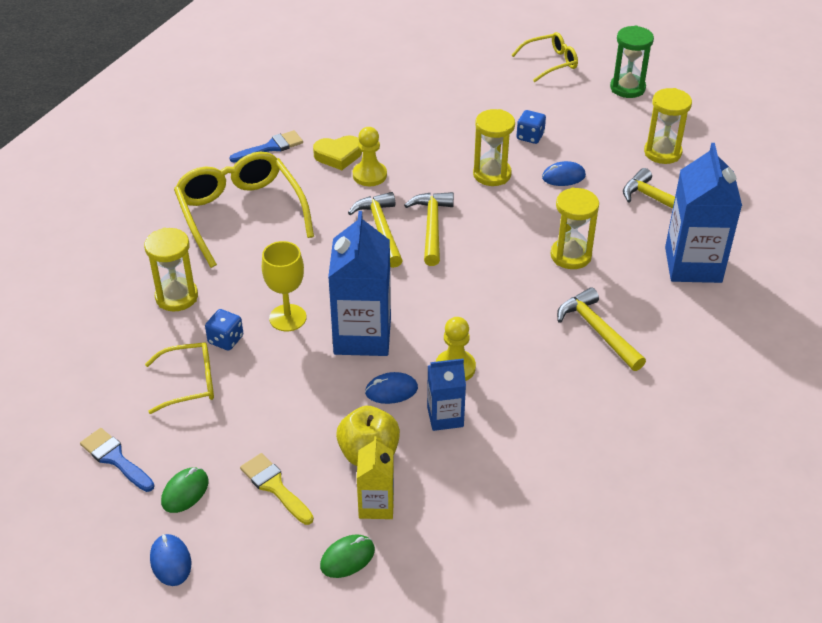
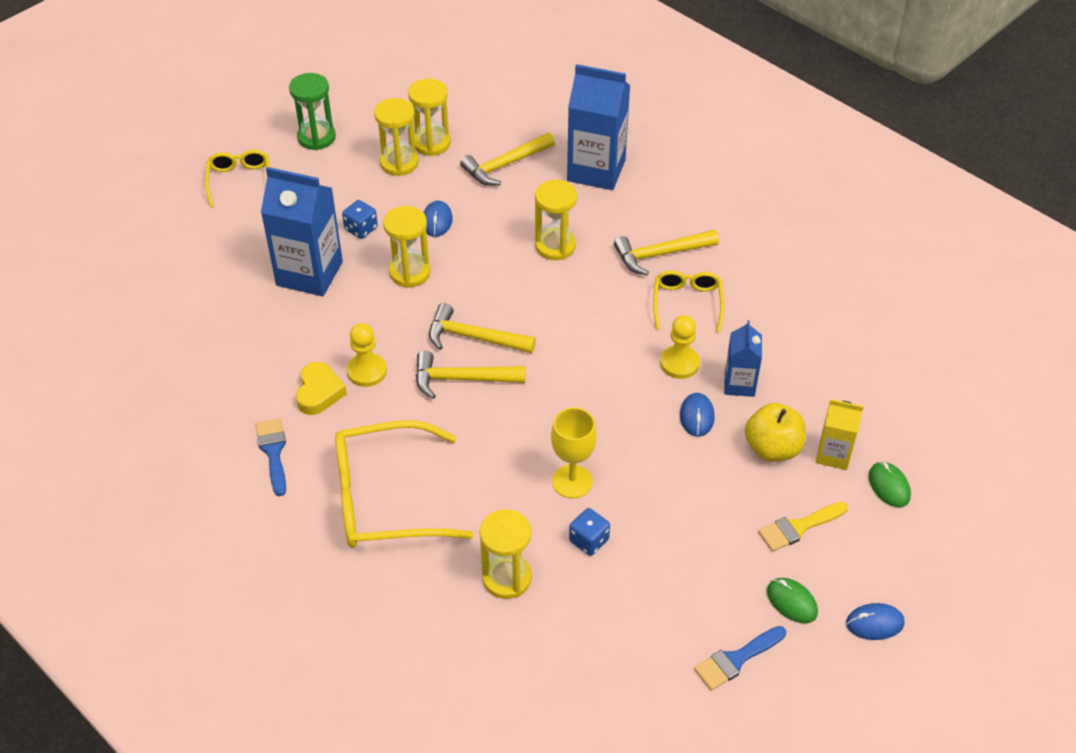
camera: 75 degrees left, 5 degrees up
yellow glasses [145,342,214,414] -> yellow glasses moved to [653,270,724,333]
blue carton [328,211,391,356] -> blue carton moved to [261,167,343,296]
none -> yellow hourglass [374,98,419,176]

